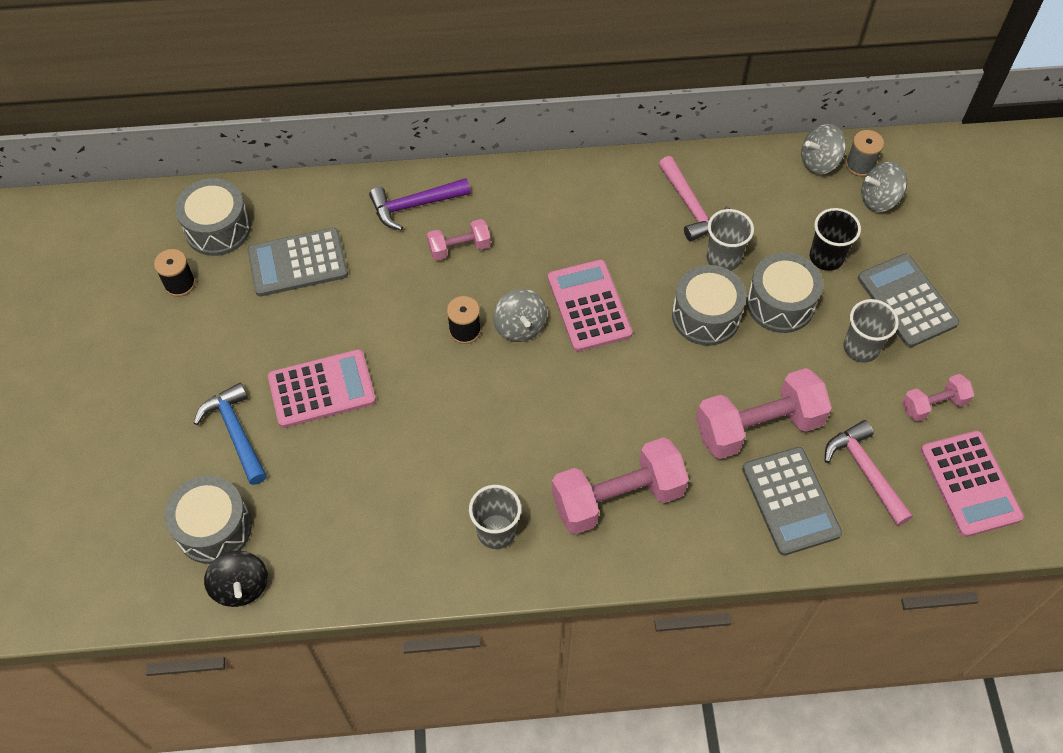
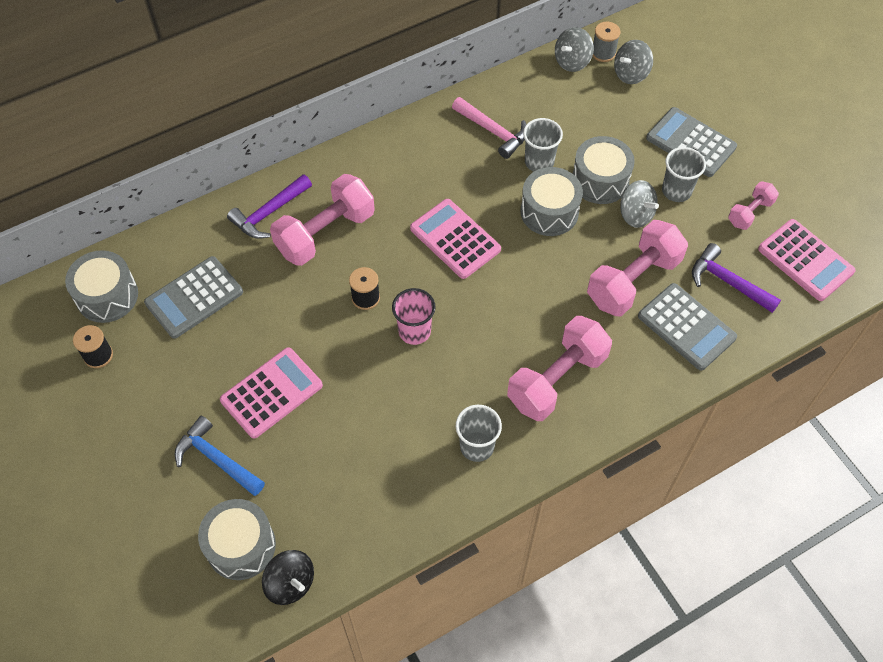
camera: 25 degrees left, 0 degrees up
pink dumbbell [427,219,491,261] -> pink dumbbell [270,174,375,266], size x1.89
grey spinning top [493,289,547,342] -> grey spinning top moved to [620,180,659,228]
black cup [810,208,861,271] -> none
pink hammer [825,420,913,526] -> purple hammer [692,243,781,313]
none -> pink cup [392,288,436,345]

